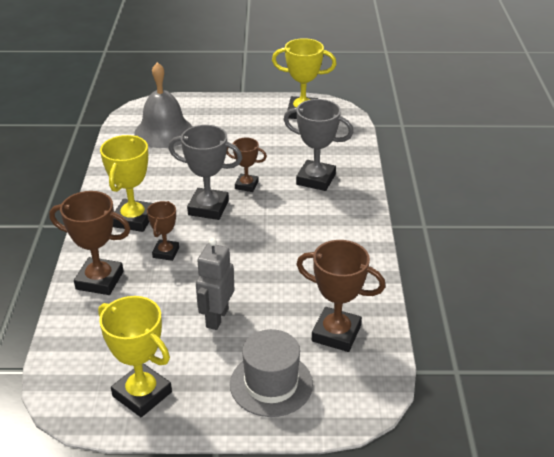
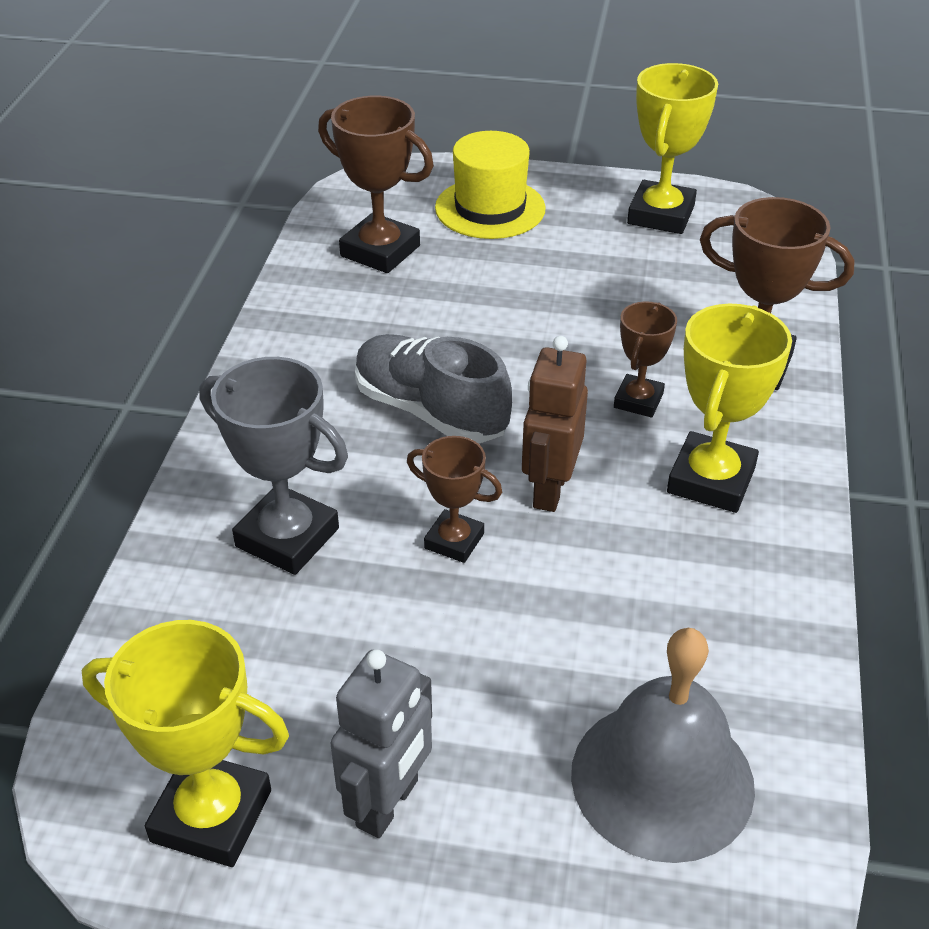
camera: 170 degrees left, 5 degrees up
yellow trophy [98,296,172,417] -> yellow trophy turned 60 degrees clockwise [627,63,718,234]
grey trophy [168,125,242,220] -> brown robot [522,336,588,512]
grey robot [196,238,234,330] -> grey robot moved to [330,650,432,838]
grey hat [230,329,313,417] -> yellow hat [435,131,546,239]
none -> grey shoe [355,334,512,444]

